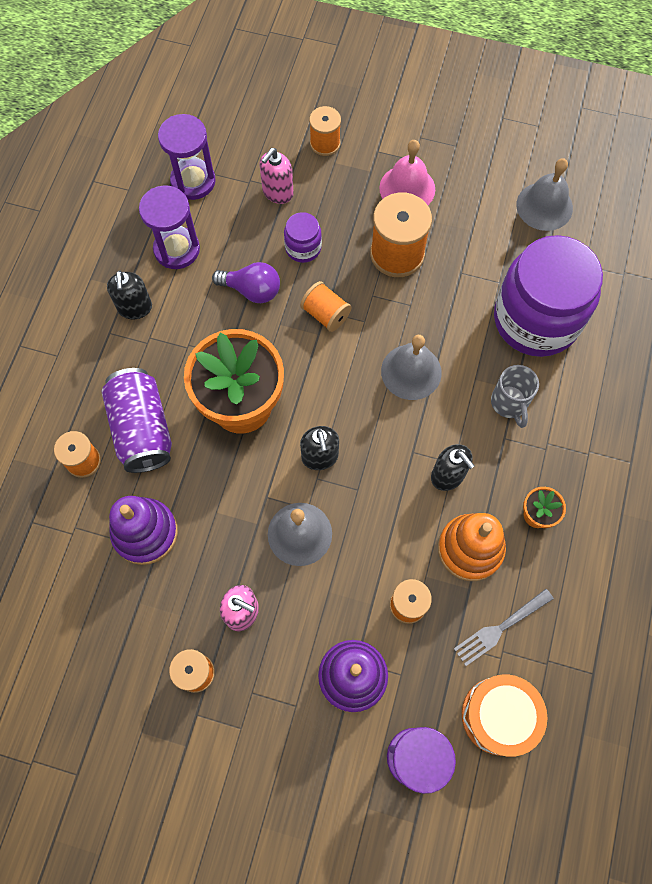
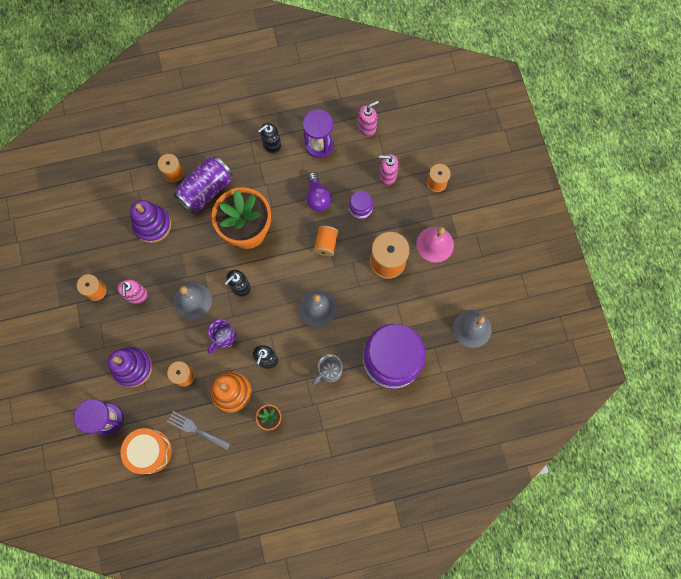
camera: 60 degrees right, 5 degrees up
purple hourglass [158,114,216,200] -> pink soap dispenser [358,101,379,137]
none -> purple mug [208,319,237,354]

